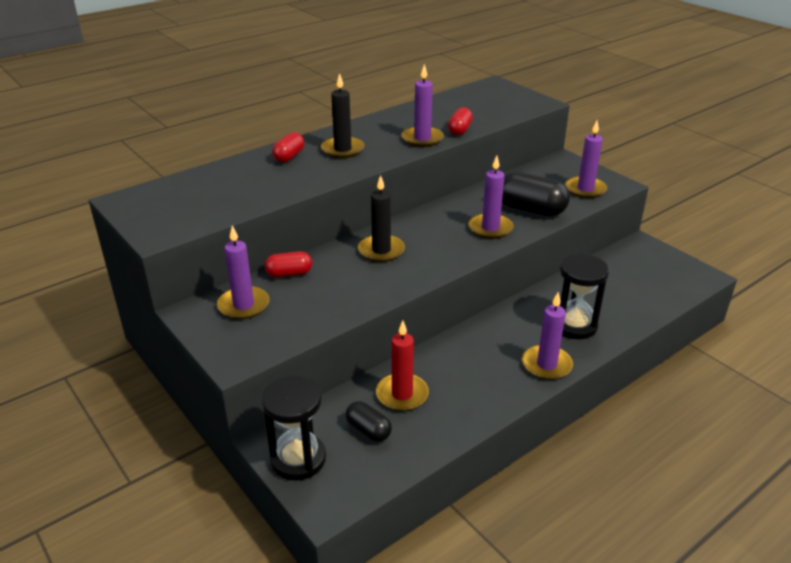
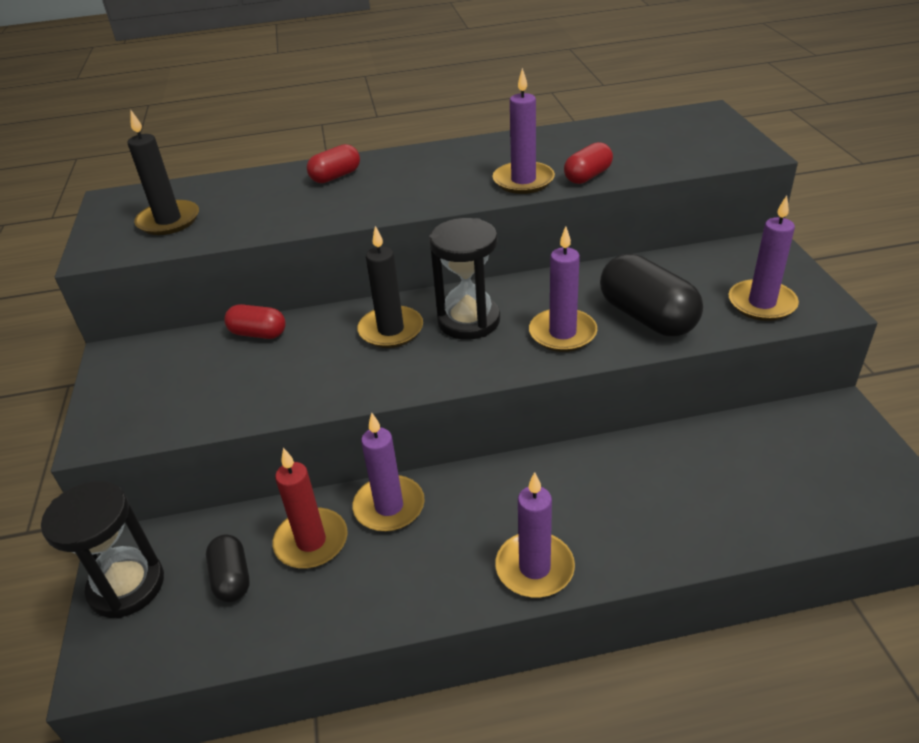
camera: 30 degrees right, 5 degrees up
purple candle [217,225,269,319] -> purple candle moved to [352,413,425,532]
black candle [321,73,365,158] -> black candle moved to [128,110,199,235]
black hourglass [560,253,609,339] -> black hourglass moved to [429,218,500,340]

